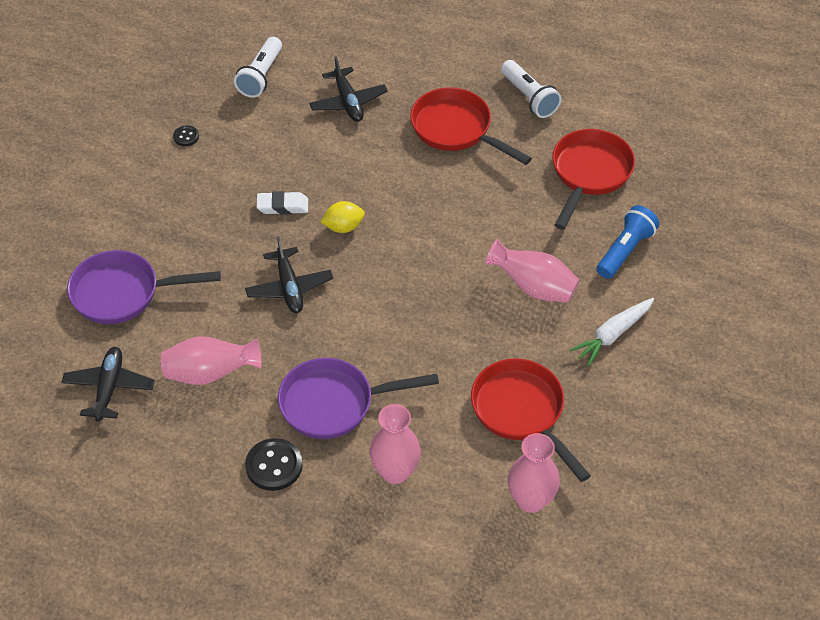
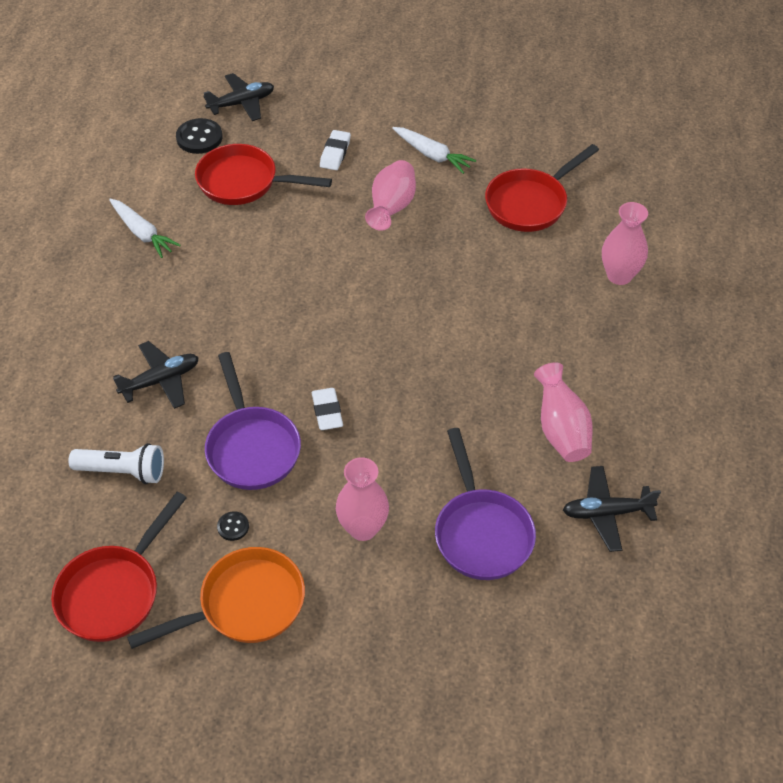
camera: 100 degrees left, 0 degrees up
black plane [245,236,333,313] -> black plane moved to [203,73,274,121]
black button [245,438,302,491] -> black button moved to [176,118,222,154]
purple pan [278,358,439,439] -> purple pan moved to [205,352,301,490]
yellow lemon [320,201,365,233] -> none
red pan [410,87,532,165] -> red pan moved to [51,492,187,642]
white flashlight [501,60,561,118] -> white carrot [109,199,181,258]
pink vase [508,433,560,513] -> pink vase moved to [336,457,389,541]
blue flashlight [597,205,659,279] -> white eraser [320,130,351,170]
none -> orange pan [127,547,305,649]

